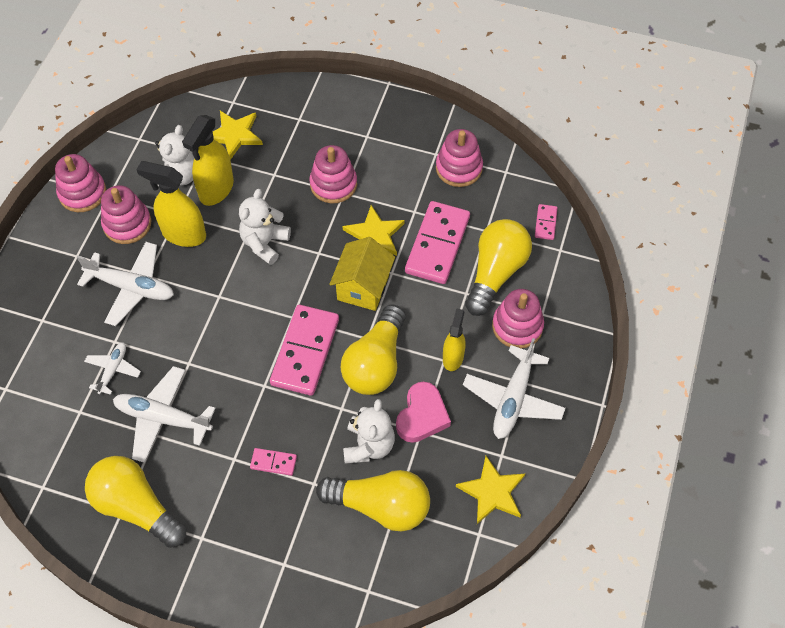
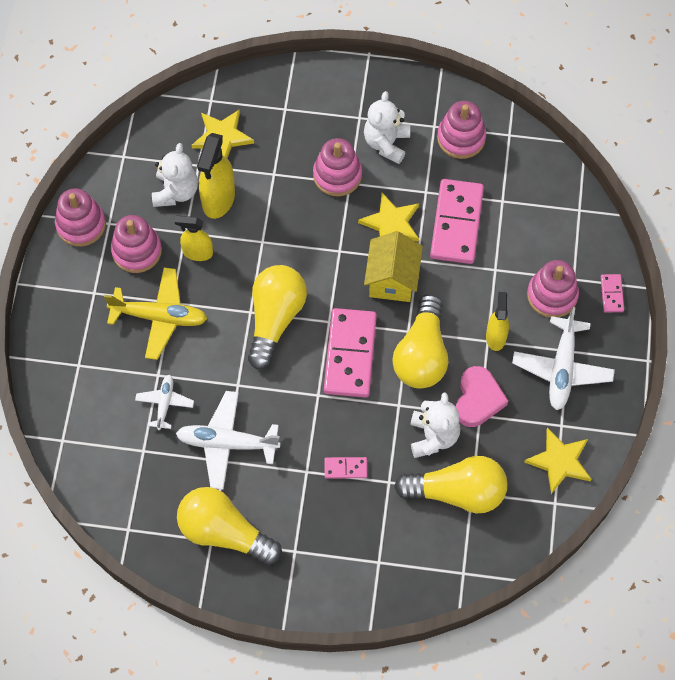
camera: 10 degrees left, 5 degrees up
white plane [76,242,174,326] -> yellow plane [104,268,208,360]
yellow spray bottle [136,161,206,247] -> yellow spray bottle [175,215,213,261], size x0.63
white teddy bear [239,189,291,265] -> white teddy bear moved to [364,91,410,164]
yellow light bulb [465,219,532,316] -> yellow light bulb moved to [248,265,307,370]
pink domino [535,204,558,240] -> pink domino moved to [601,274,624,312]

